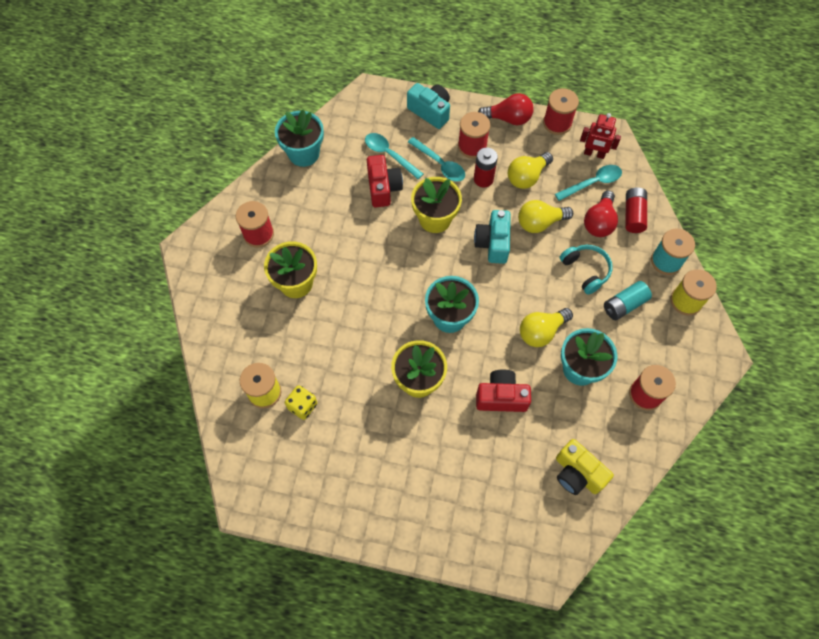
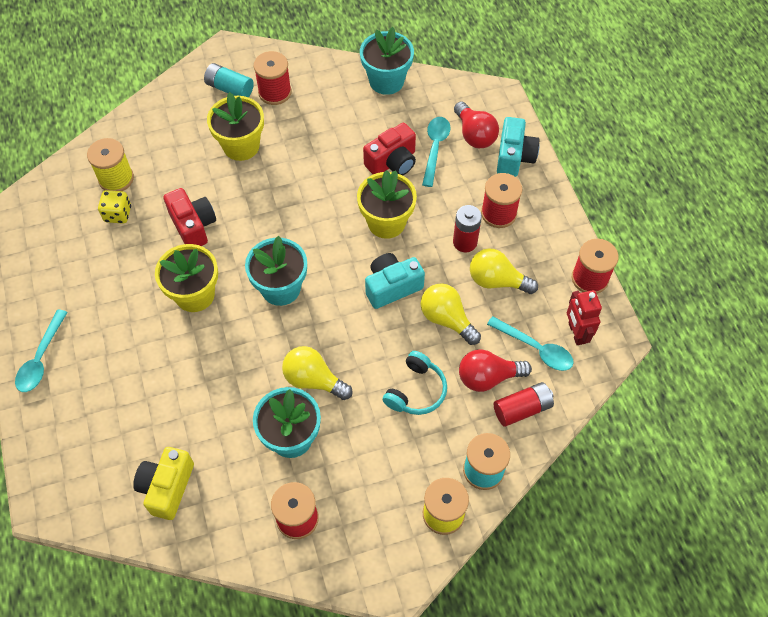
camera: 60 degrees right, 5 degrees down
turquoise spoon [408,137,465,182] -> turquoise spoon moved to [15,309,68,392]
red camera [476,369,531,412] -> red camera moved to [163,188,216,246]
red light bulb [478,93,534,125] -> red light bulb moved to [454,101,499,148]
turquoise battery [604,281,652,320] -> turquoise battery moved to [204,63,254,97]

